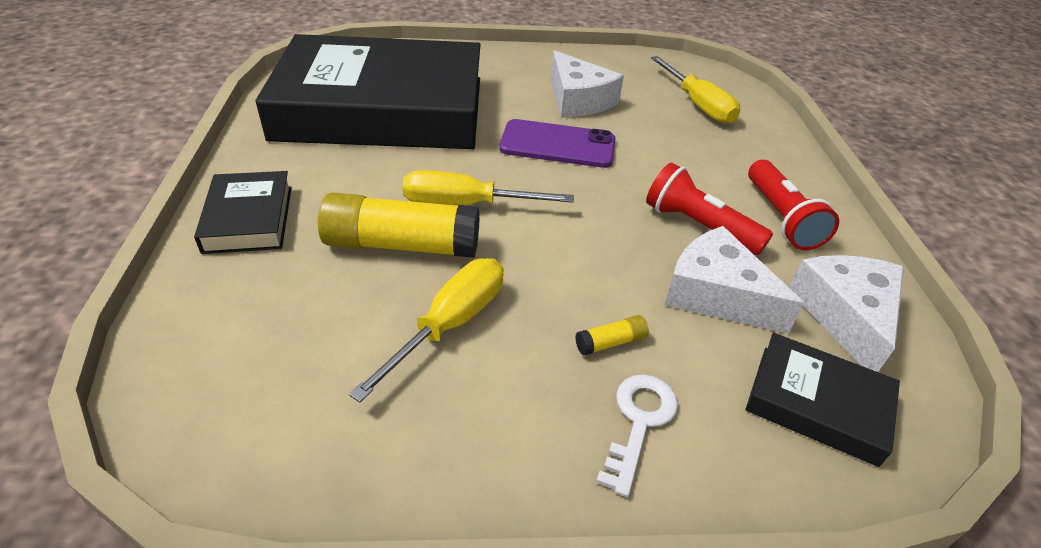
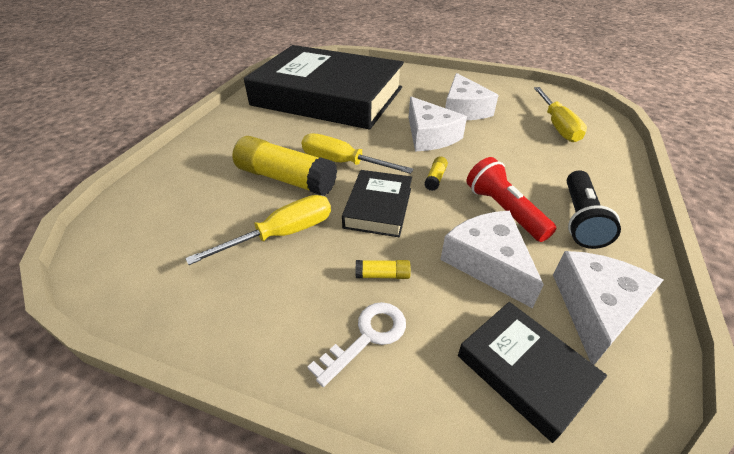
camera: 25 degrees right, 0 degrees up
black book [194,171,292,254] -> black book moved to [342,170,412,237]
purple phone [499,119,615,168] -> white cheese [409,96,467,151]
red flashlight [748,160,839,250] -> black flashlight [567,170,621,249]
none -> yellow glue stick [424,157,448,191]

